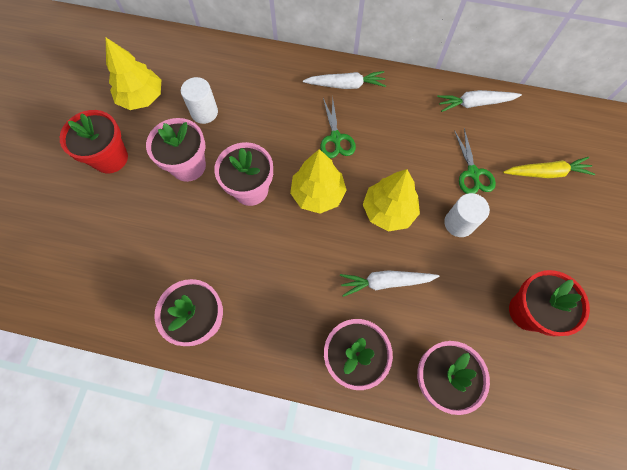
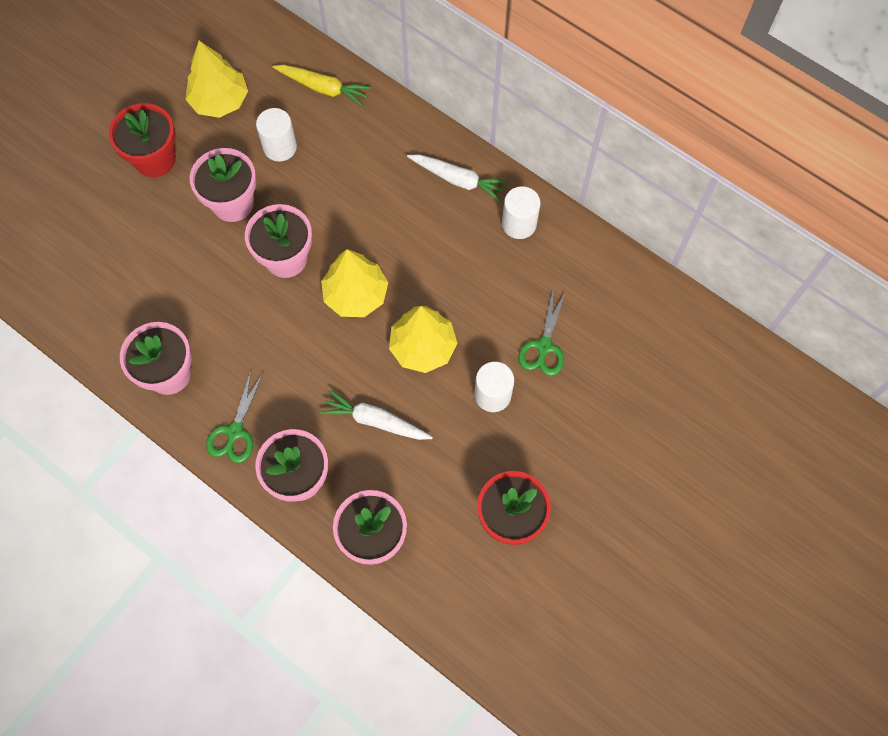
camera: 25 degrees right, 0 degrees up
green scissors [320,97,356,158] -> green scissors moved to [206,371,263,463]
white carrot [437,90,522,112] -> none
yellow carrot [503,157,595,178] -> yellow carrot moved to [272,65,371,106]
none -> white cylinder [502,186,541,239]

